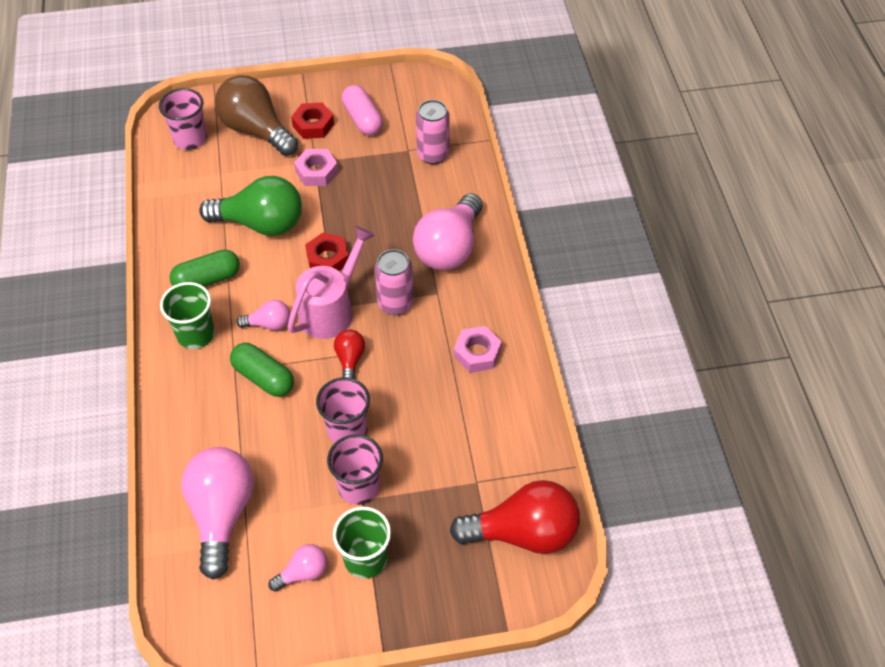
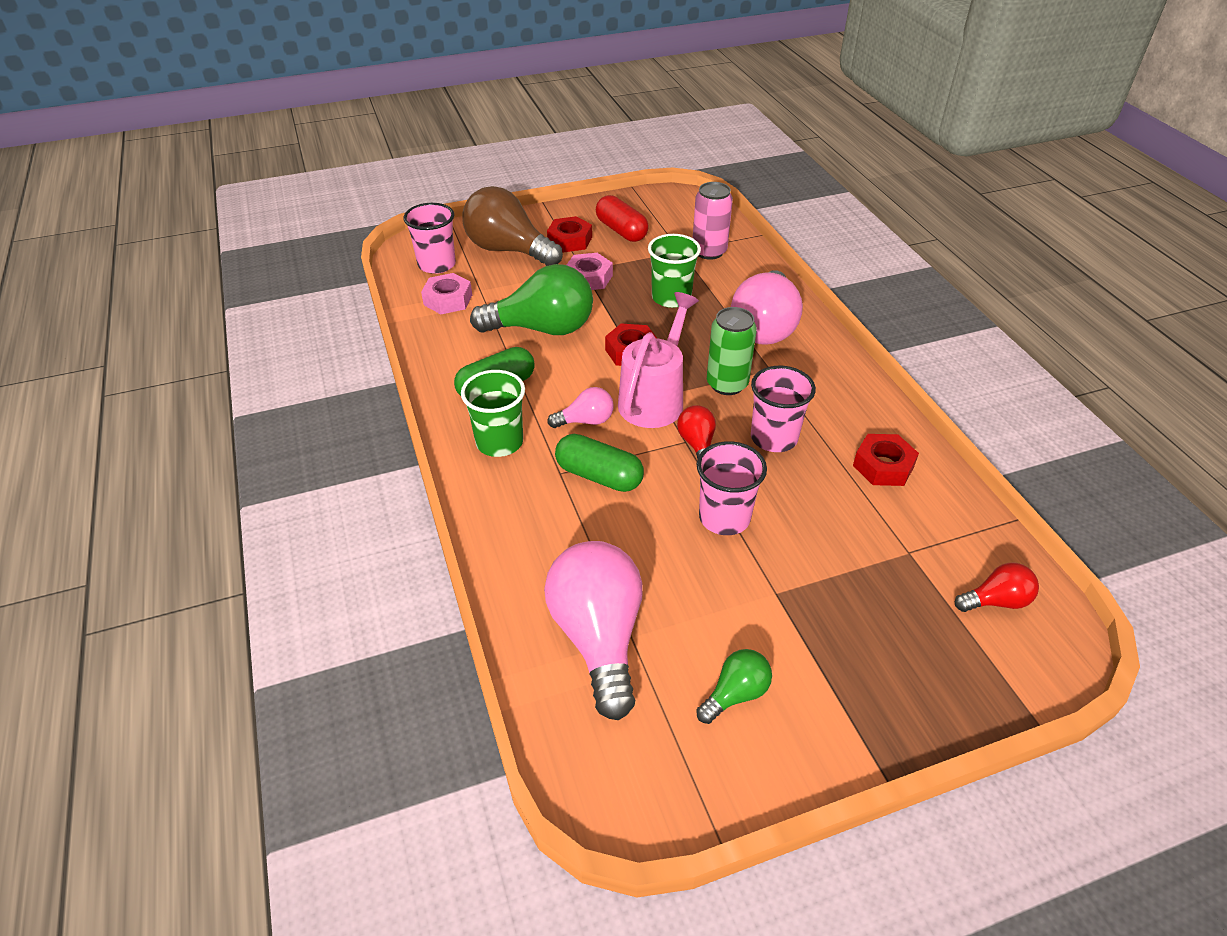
camera: 10 degrees left, 10 degrees down
pink light bulb [269,544,327,592] -> green light bulb [696,649,772,724]
pink cup [327,434,383,505] -> pink cup moved to [751,366,816,452]
green cup [333,506,391,579] -> green cup moved to [648,234,701,308]
pink capsule [342,85,383,135] -> red capsule [596,195,649,242]
pink can [375,249,413,315] -> green can [707,307,757,395]
red light bulb [450,480,580,554] -> red light bulb [955,563,1039,612], size x0.49
pink nut [454,326,502,373] -> pink nut moved to [421,273,472,314]
none -> red nut [853,434,919,486]

